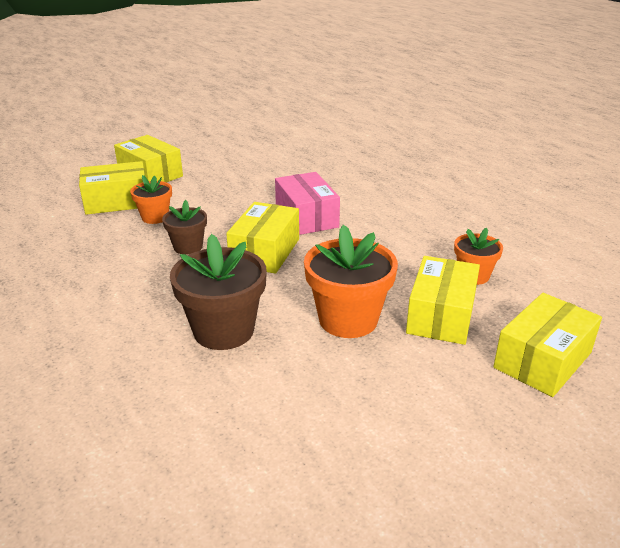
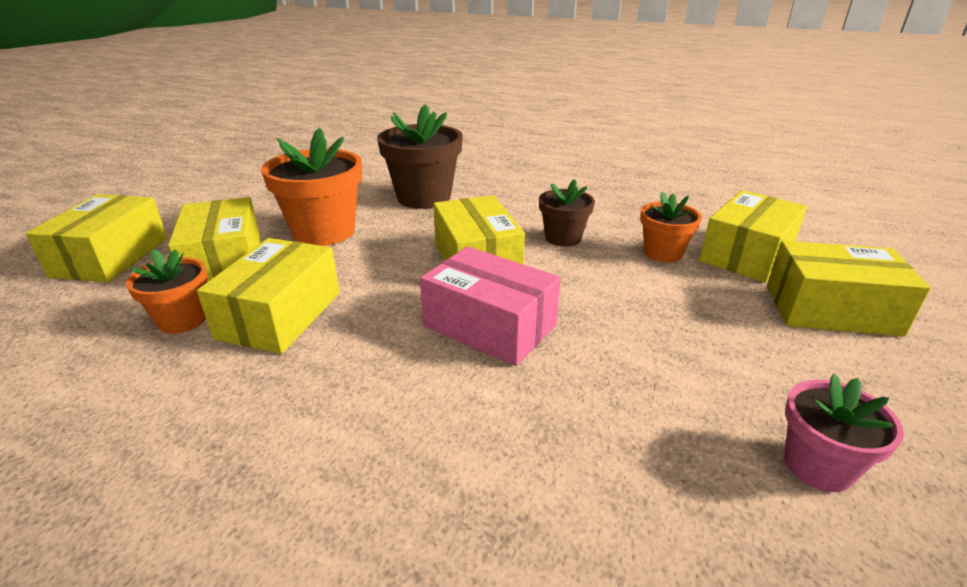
camera: 145 degrees right, 0 degrees up
none -> yellow box [197,238,340,354]
none -> pink flower pot [784,374,904,492]

